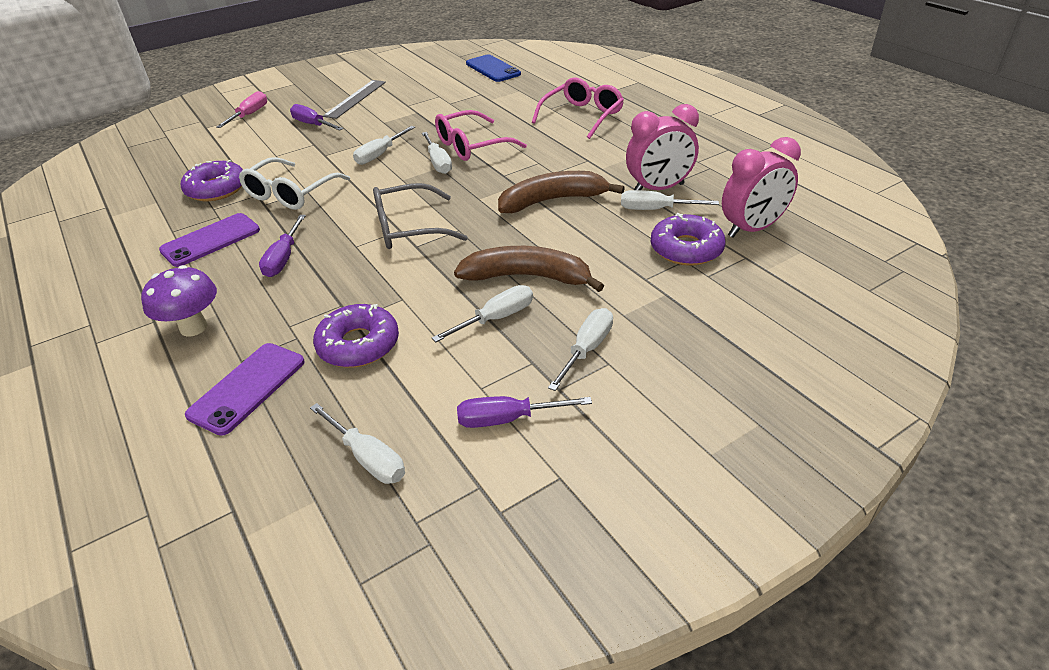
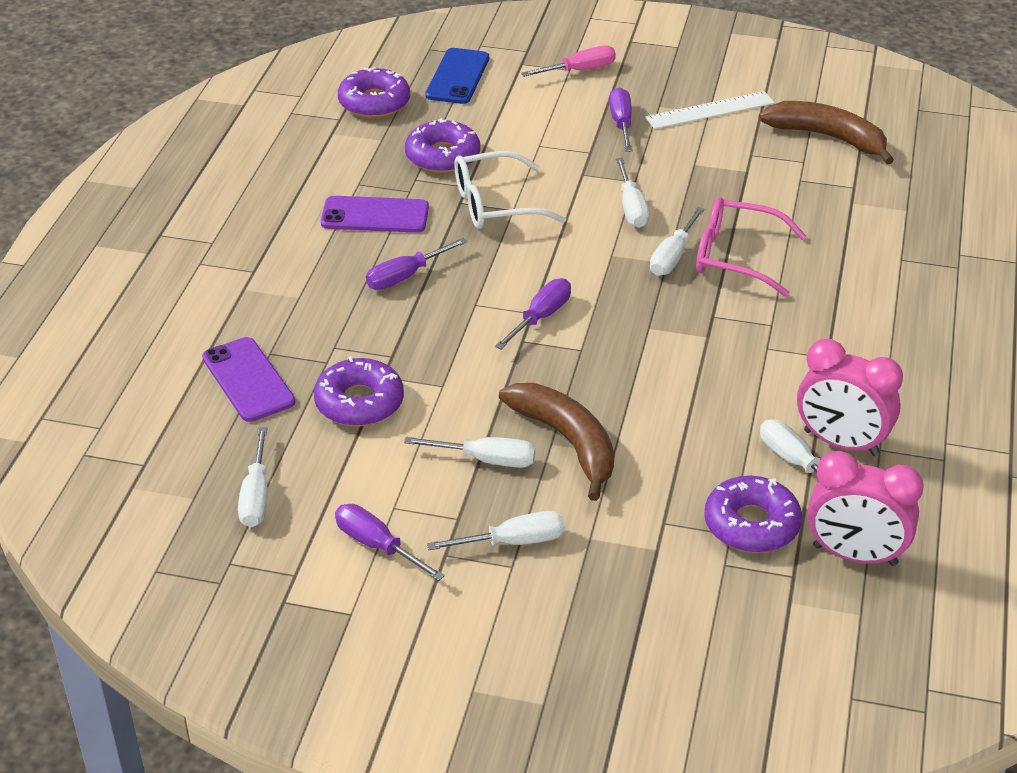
camera: 45 degrees right, 0 degrees up
purple mushroom [141,265,217,337] -> none
purple phone [185,343,305,436] -> purple phone turned 75 degrees clockwise [202,337,295,422]
grey ruler [323,80,386,119] -> white ruler [645,91,775,129]
white screwdriver [353,126,415,165] -> white screwdriver turned 90 degrees counterclockwise [616,158,649,228]
grey glasses [373,183,468,249] -> purple screwdriver [495,278,571,349]
blue phone [466,54,521,82] -> blue phone moved to [425,48,489,104]
brown banana [498,171,625,213] -> brown banana moved to [759,101,894,165]
pink glasses [532,77,624,139] -> none
none -> purple donut [338,67,410,118]

